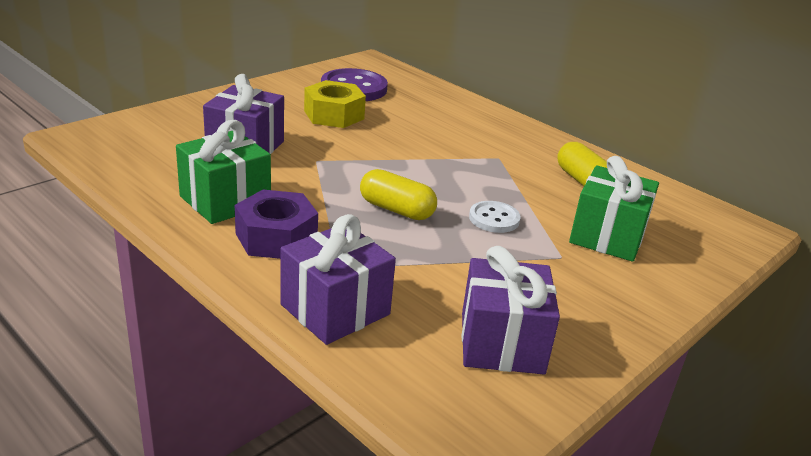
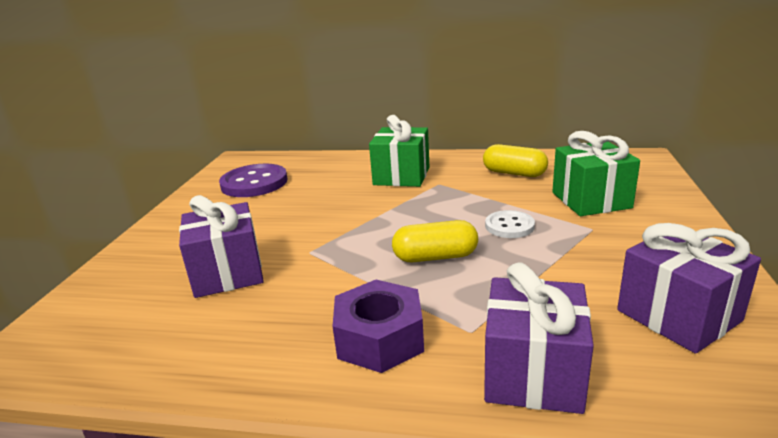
camera: 30 degrees left, 5 degrees down
green gift [176,120,271,224] -> green gift moved to [369,115,429,187]
yellow nut [304,80,366,128] -> none

